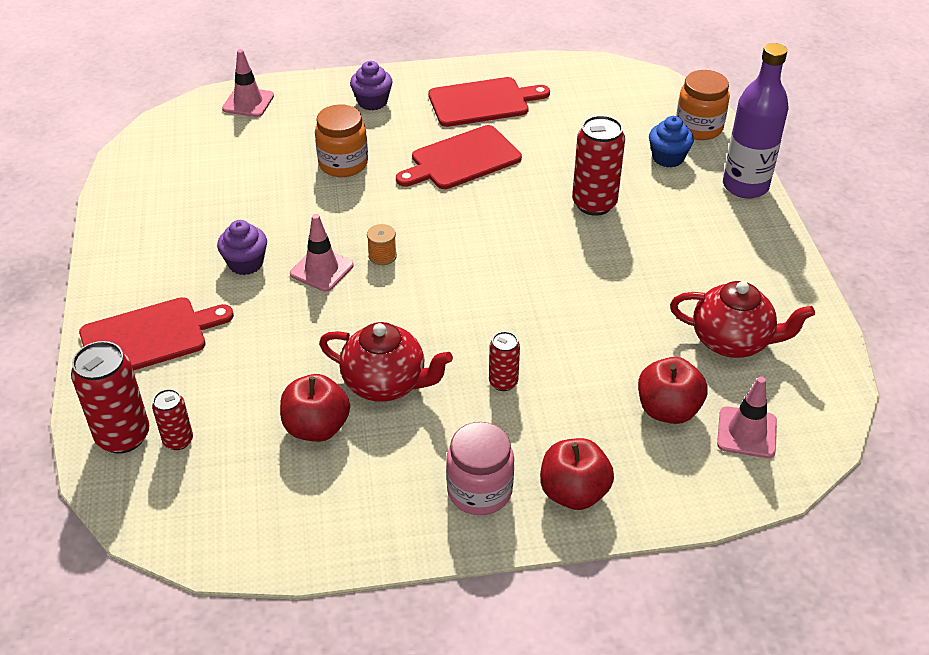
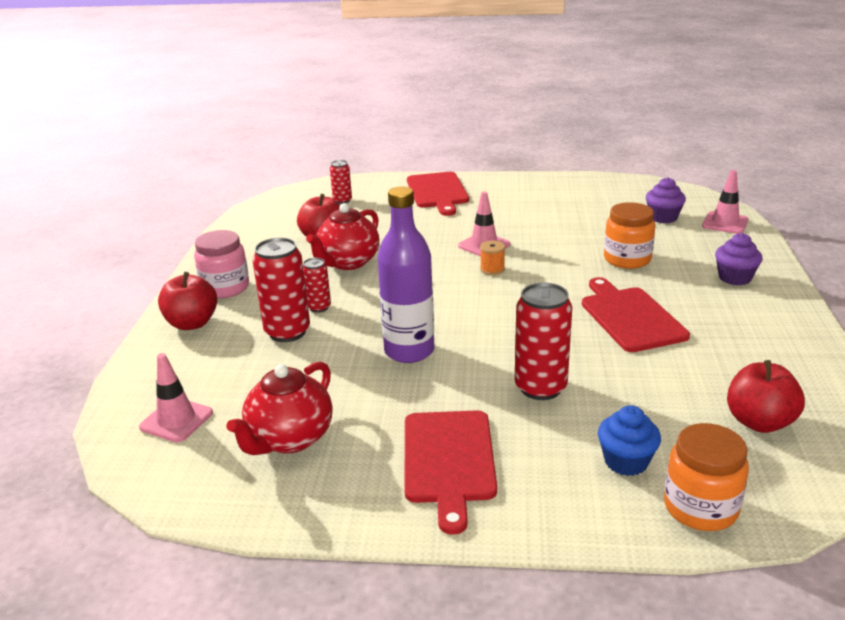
camera: 105 degrees right, 15 degrees down
red can [71,341,149,454] -> red can moved to [252,237,310,342]
purple cupcake [217,220,267,275] -> purple cupcake moved to [646,177,686,223]
red cutting board [428,77,550,127] -> red cutting board moved to [404,410,497,535]
red apple [638,357,708,424] -> red apple moved to [727,360,805,433]
purple bottle [723,43,788,199] -> purple bottle moved to [377,186,435,363]

